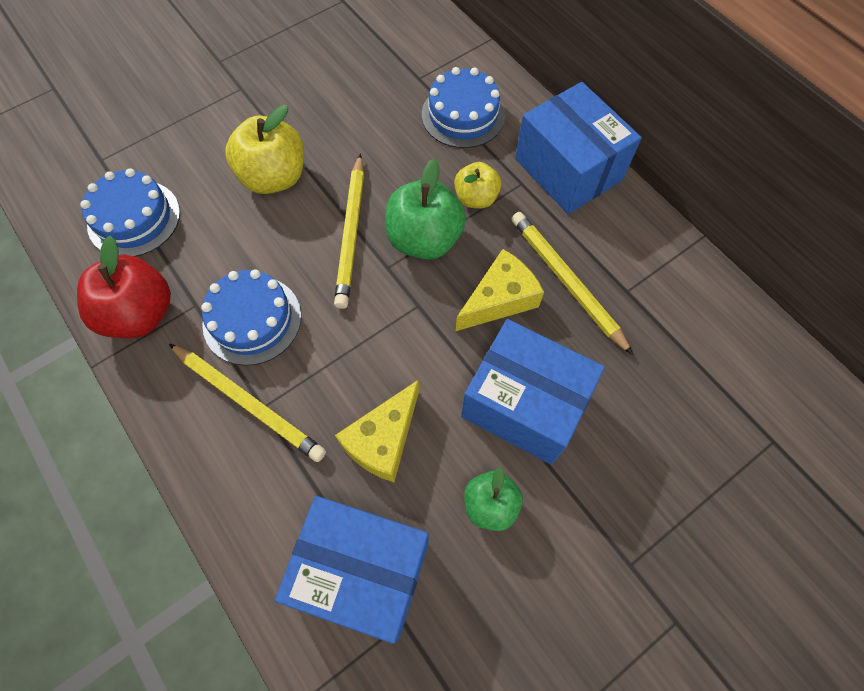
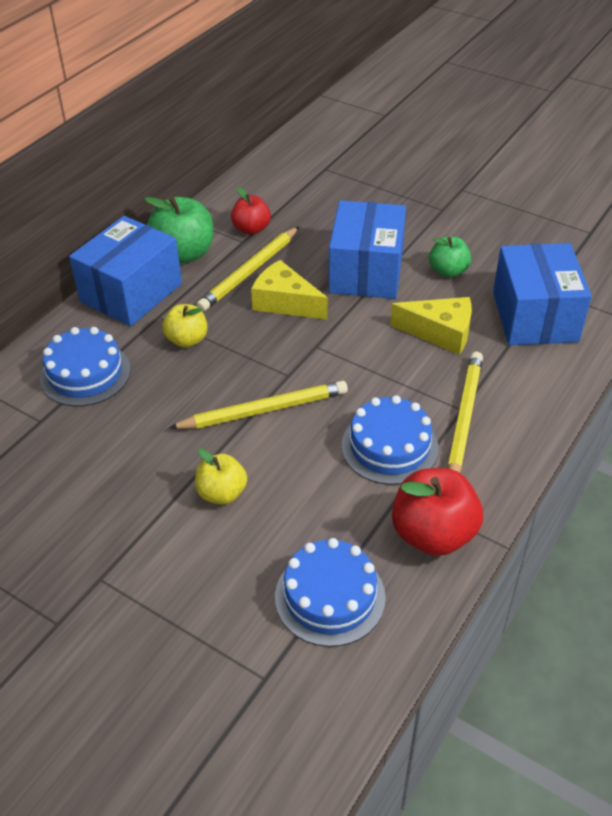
camera: 110 degrees left, 20 degrees down
yellow apple [225,105,304,194] -> yellow apple [195,449,247,505], size x0.61
green apple [385,159,466,260] -> green apple moved to [144,196,213,263]
none -> red apple [231,187,271,235]

